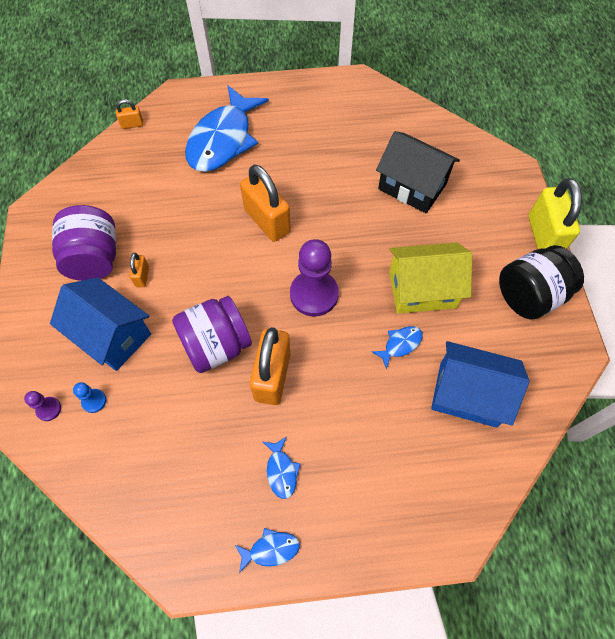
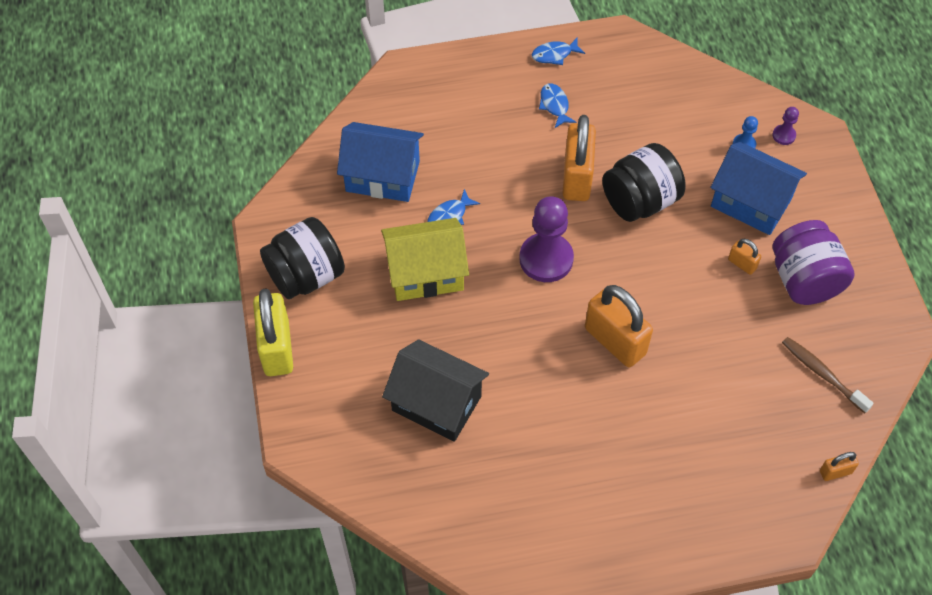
camera: 175 degrees right, 5 degrees down
orange padlock [129,253,149,287] -> orange padlock turned 45 degrees counterclockwise [728,239,761,275]
purple jar [172,296,252,373] -> black jar [602,143,686,222]
blue fish [185,86,269,172] -> none
none -> brown toothbrush [782,337,874,413]

